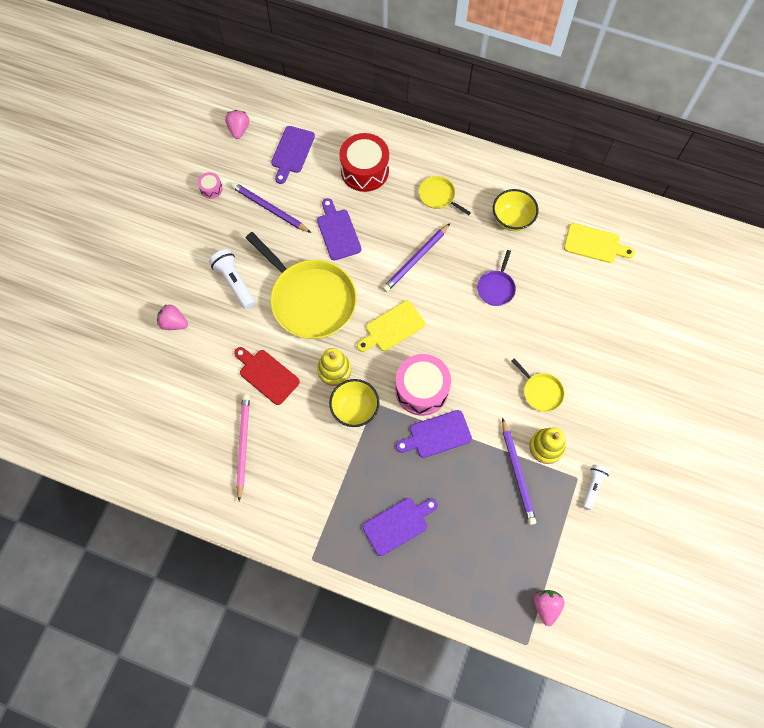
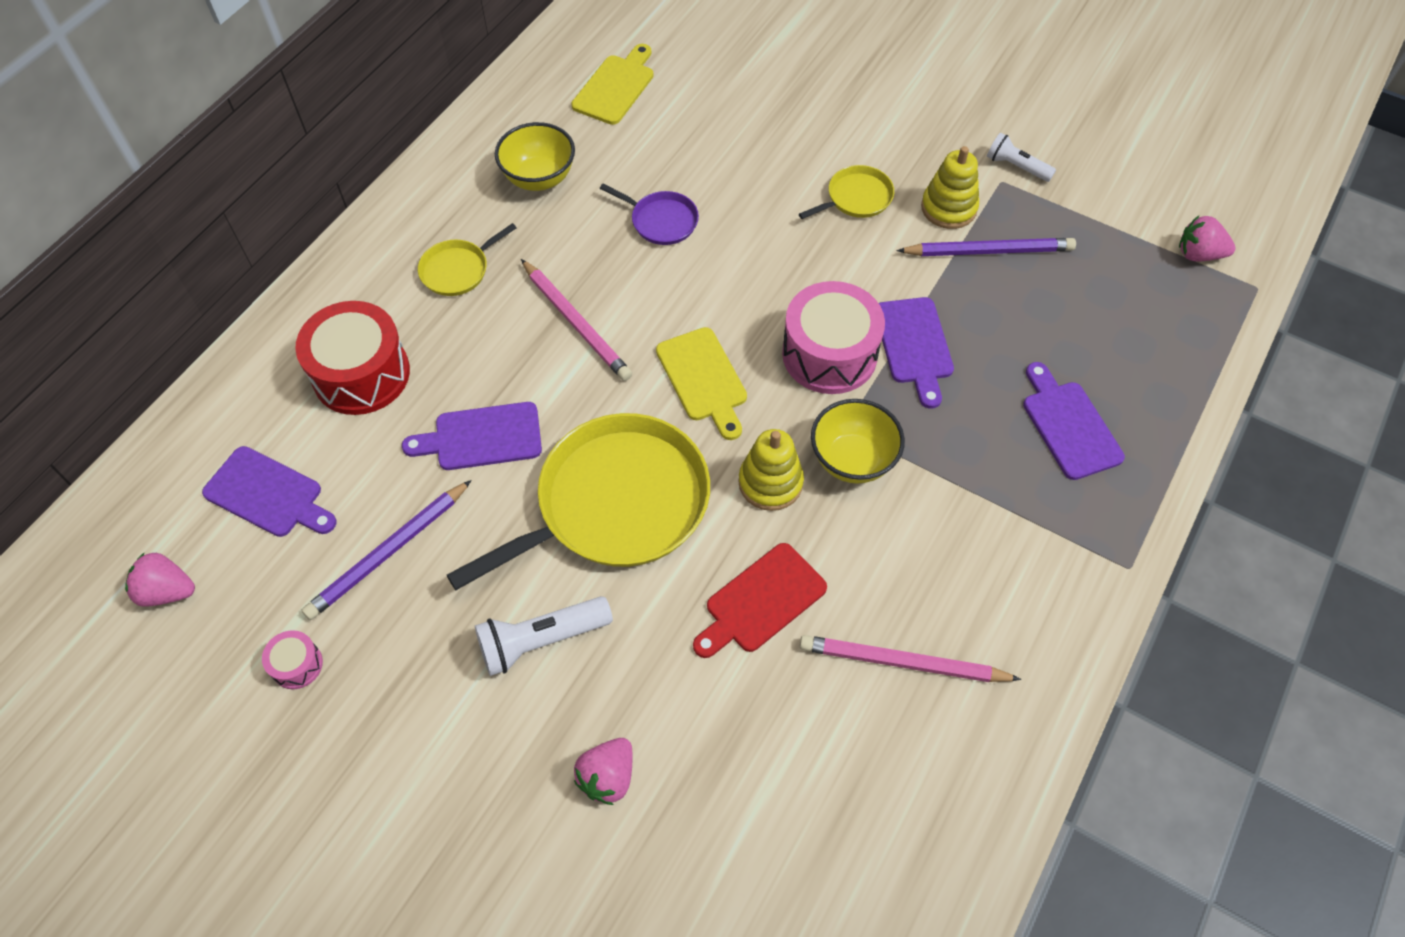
camera: 80 degrees left, 10 degrees down
purple pencil [382,223,450,292] -> pink pencil [521,259,632,381]

